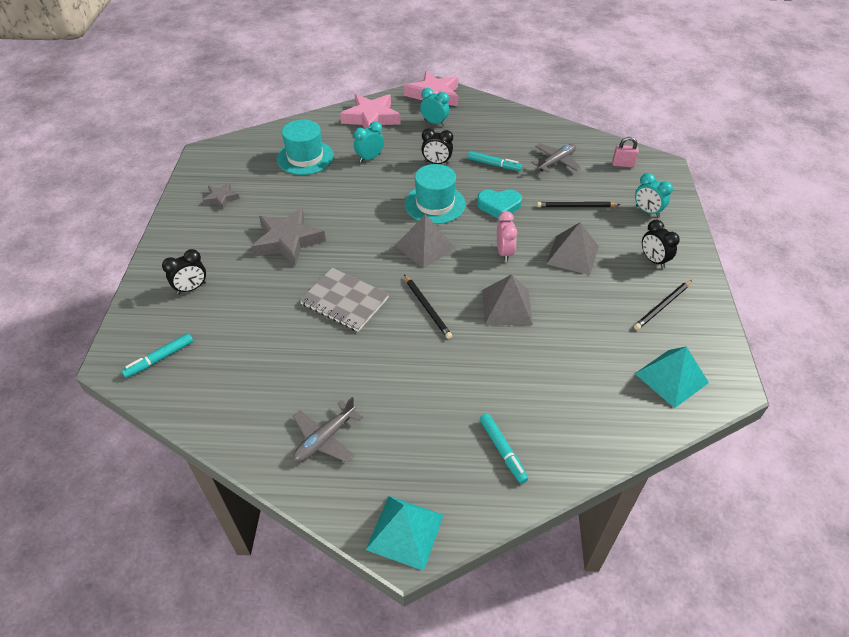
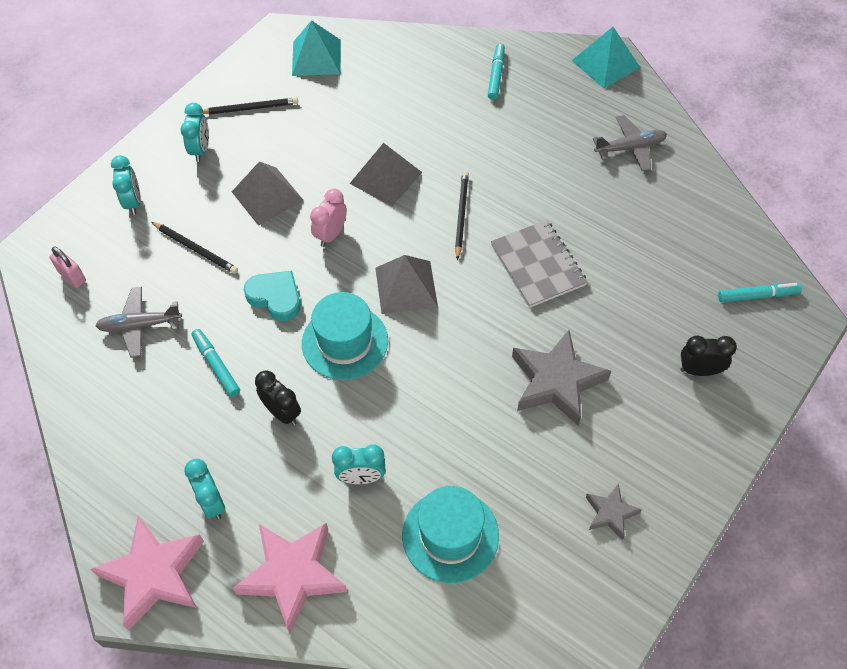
camera: 145 degrees left, 10 degrees up
black clock [642,220,680,269] -> turquoise clock [180,103,209,162]

